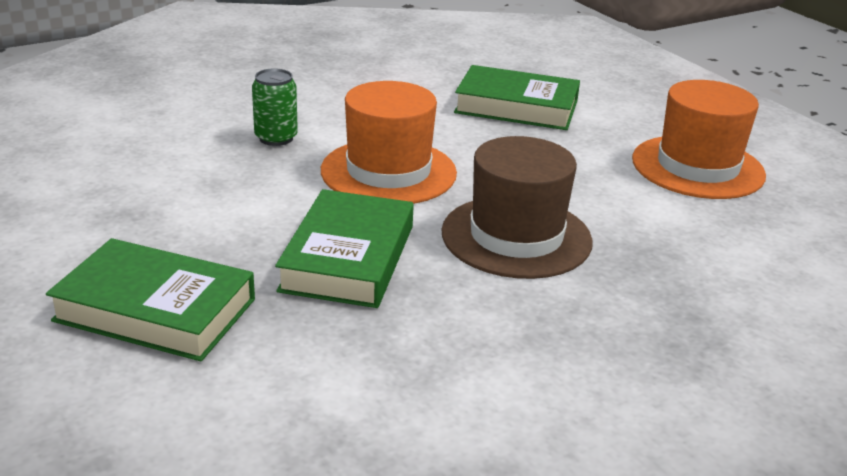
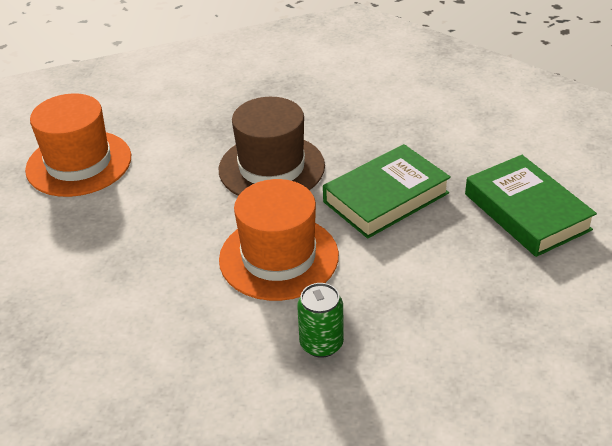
camera: 135 degrees left, 10 degrees up
green book [454,65,580,130] -> none

